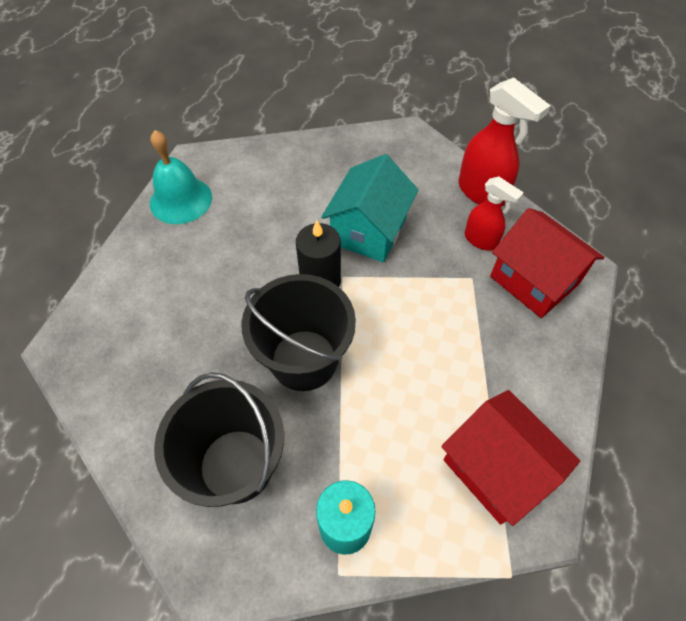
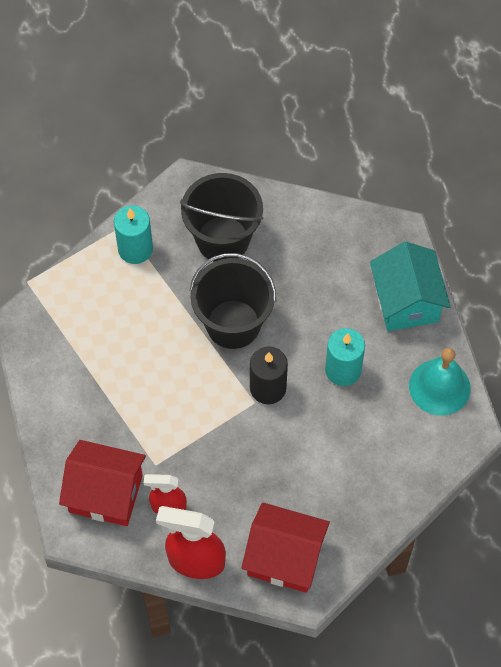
camera: 145 degrees right, 5 degrees up
turquoise house [321,154,418,262] -> turquoise house moved to [370,242,451,331]
red house [441,390,580,526] -> red house moved to [241,502,330,593]
none -> turquoise candle [325,328,365,386]

